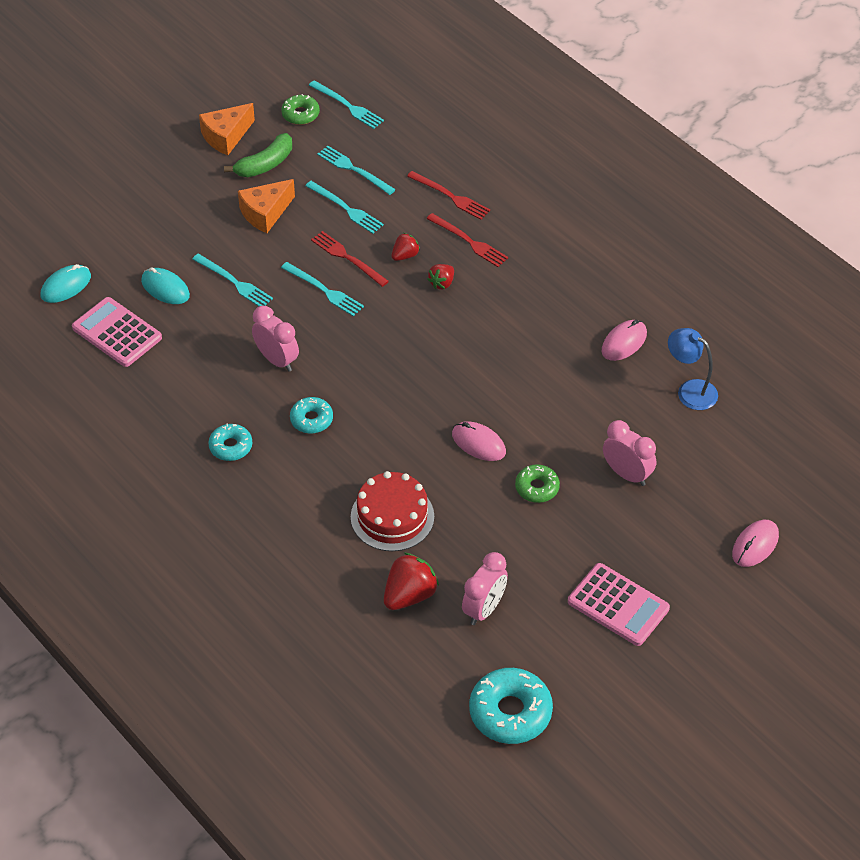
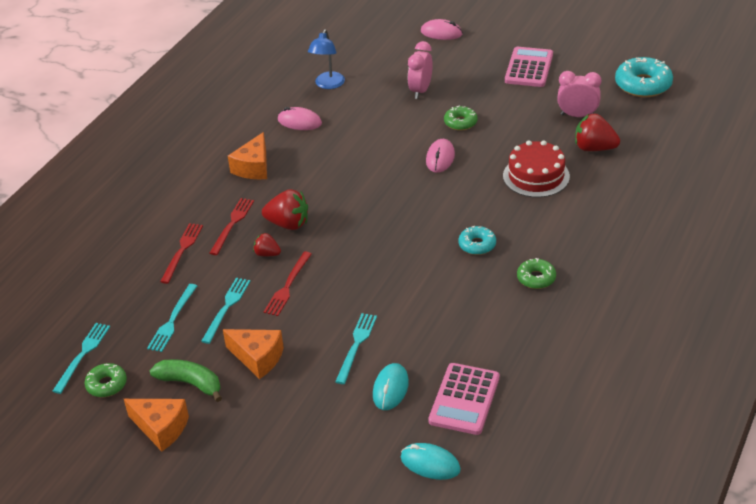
camera: 110 degrees left, 10 degrees down
turquoise donut [208,423,252,461] -> green donut [517,258,556,289]
pink clock [252,306,299,372] -> none
turquoise fork [281,262,364,316] -> none
red strawberry [427,264,454,289] -> red strawberry [262,189,308,230], size x1.73
none -> orange cheese [228,132,267,179]

